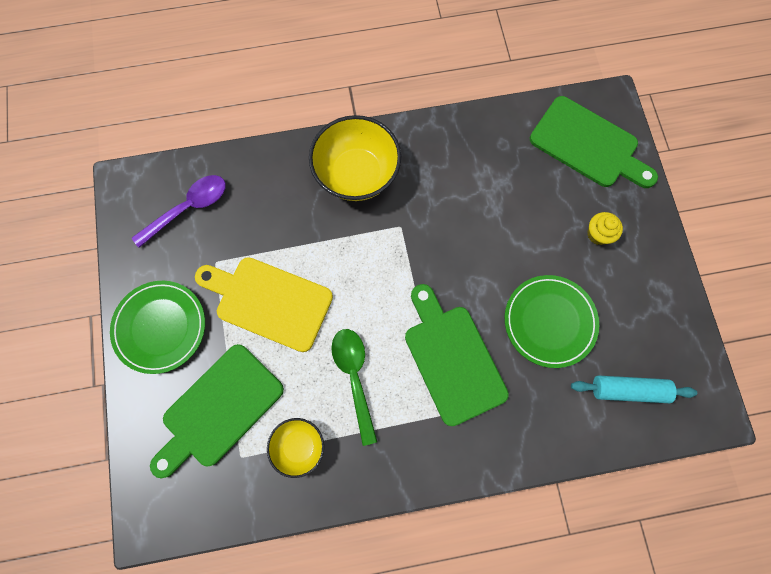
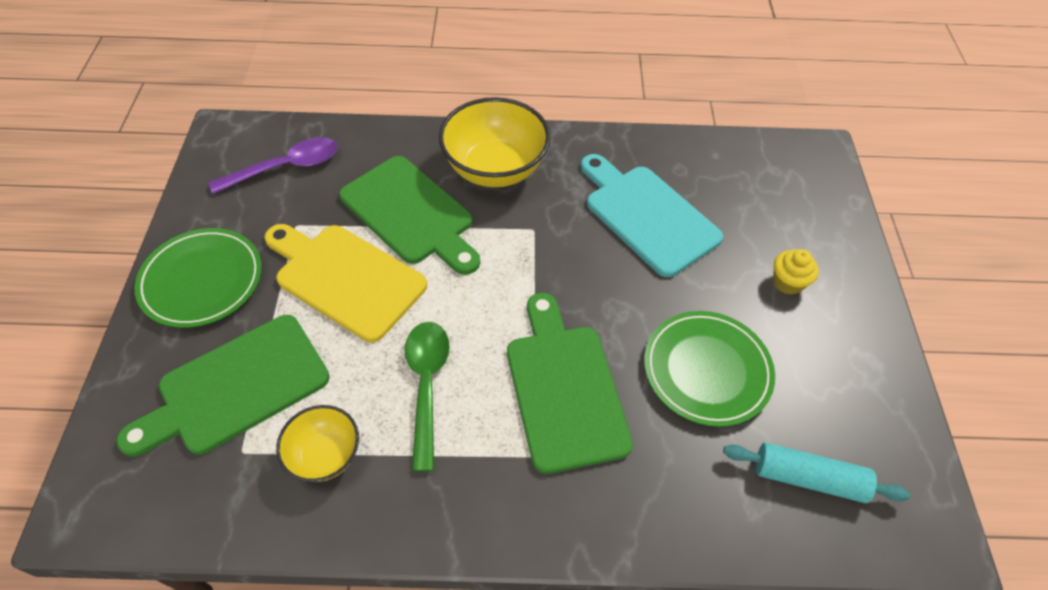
camera: 10 degrees right, 20 degrees down
green cutting board [530,96,658,188] -> green cutting board moved to [339,156,480,275]
none -> turquoise cutting board [581,154,723,277]

